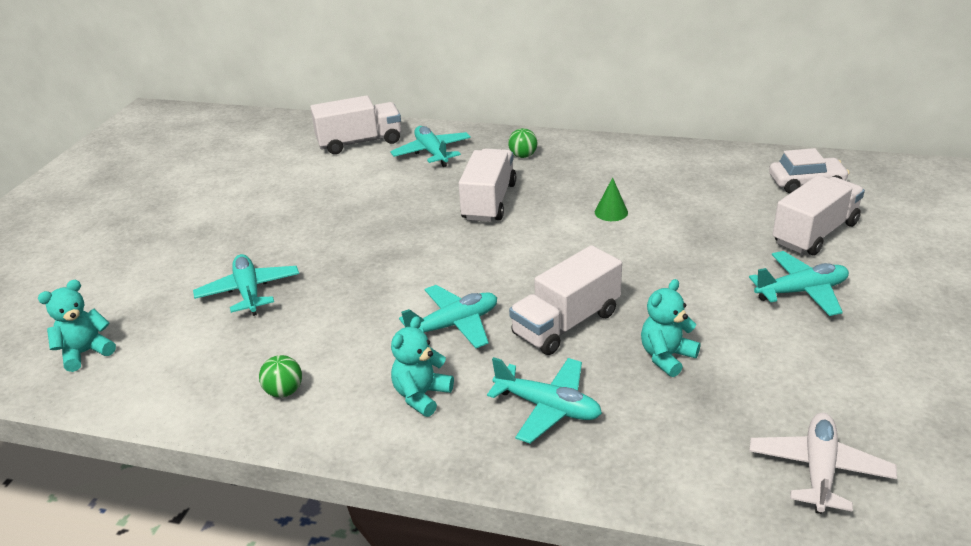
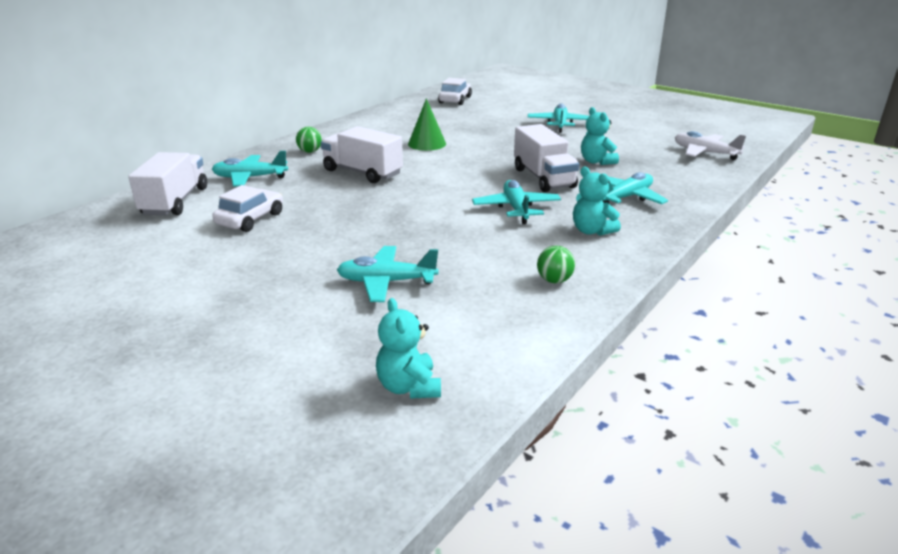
camera: 70 degrees left, 5 degrees down
green cone [595,177,628,221] -> green cone [408,98,446,151], size x1.52
white truck [772,175,865,256] -> none
none -> white car [212,185,283,232]

